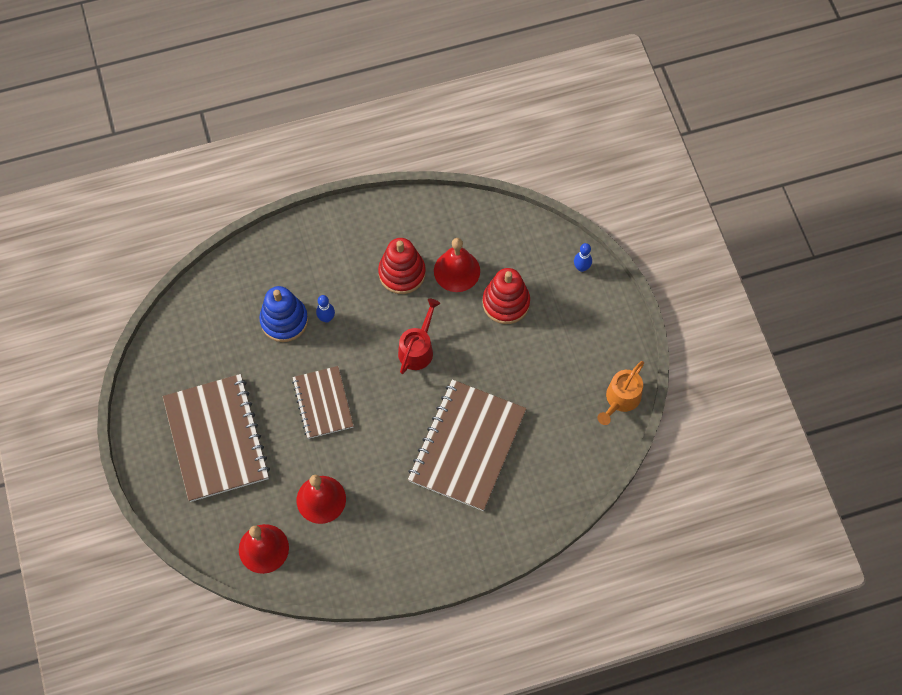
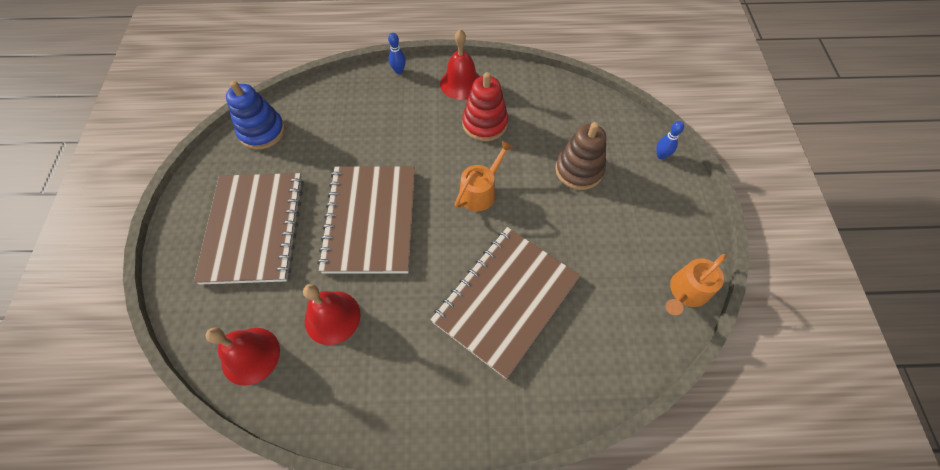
camera: 15 degrees right, 5 degrees down
blue stacking toy [259,286,308,342] -> blue stacking toy moved to [226,81,285,150]
brown notebook [292,366,354,439] -> brown notebook [317,167,415,274], size x1.70
blue bowling pin [316,295,335,323] -> blue bowling pin moved to [388,33,406,74]
red watering can [398,298,440,374] -> orange watering can [454,140,513,211]
red bell [434,238,480,292] -> red bell moved to [440,29,480,100]
red stacking toy [482,268,530,324] -> brown stacking toy [555,122,606,190]

